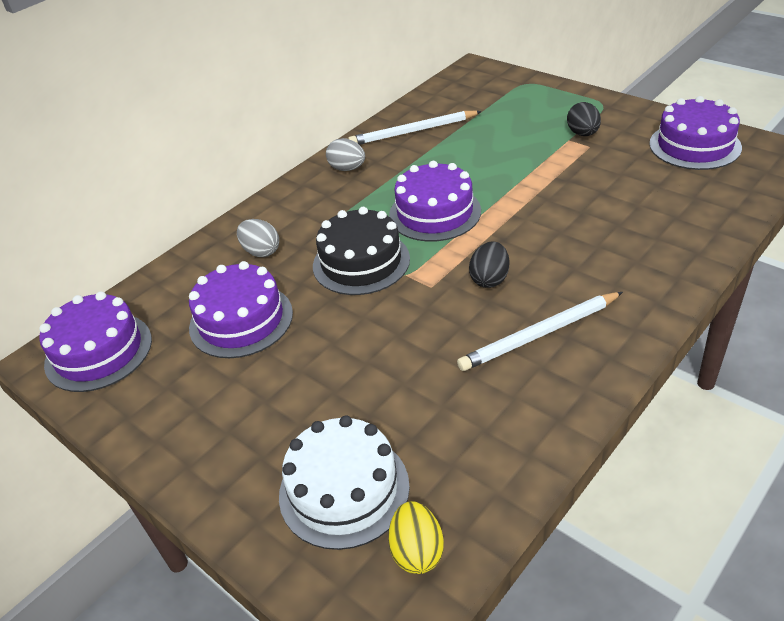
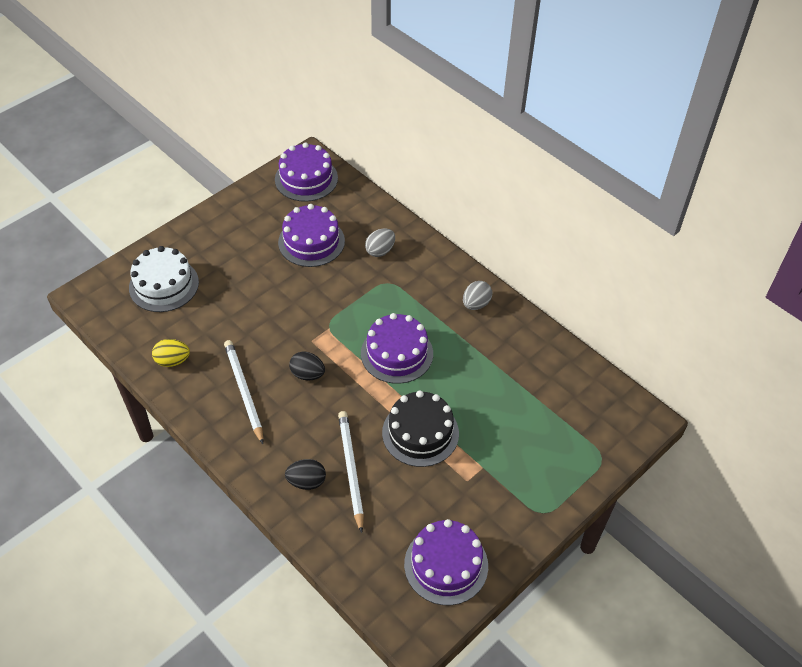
camera: 90 degrees right, 10 degrees up
black cake [313,207,410,295] -> black cake moved to [382,390,459,467]
white pencil [348,111,482,145] -> white pencil moved to [338,411,364,533]
yellow egg [388,501,444,574] -> yellow egg moved to [152,339,190,367]
black egg [567,102,601,136] -> black egg moved to [285,459,326,490]

